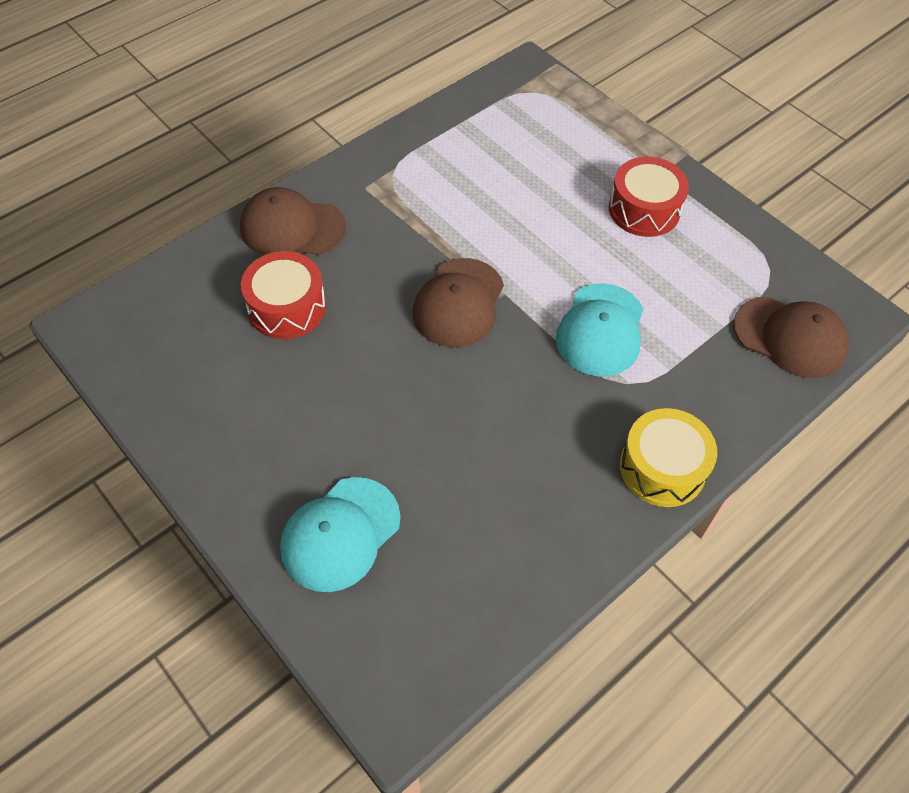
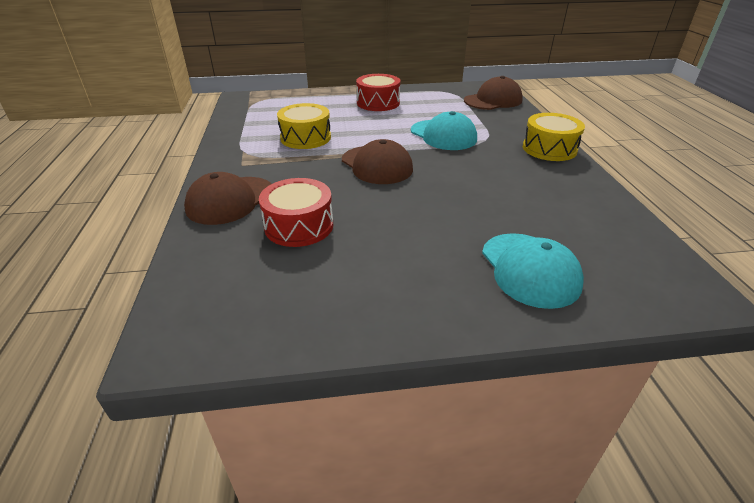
camera: 55 degrees left, 20 degrees down
none -> yellow drum [277,103,331,149]

